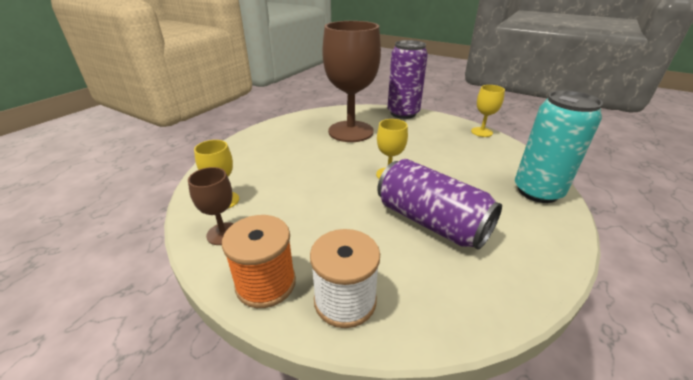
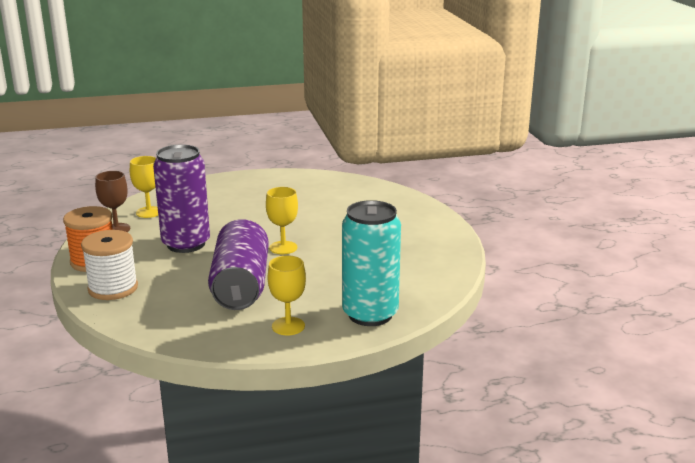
camera: 45 degrees right, 10 degrees down
brown goblet [322,21,381,142] -> none
purple can [387,40,428,119] -> purple can moved to [153,144,210,253]
yellow goblet [471,85,505,137] -> yellow goblet moved to [268,256,306,335]

